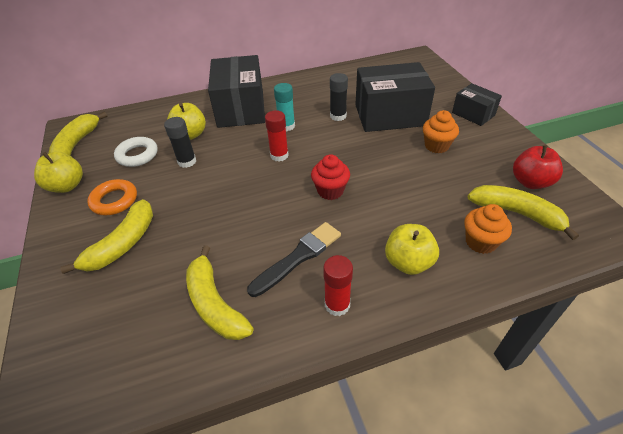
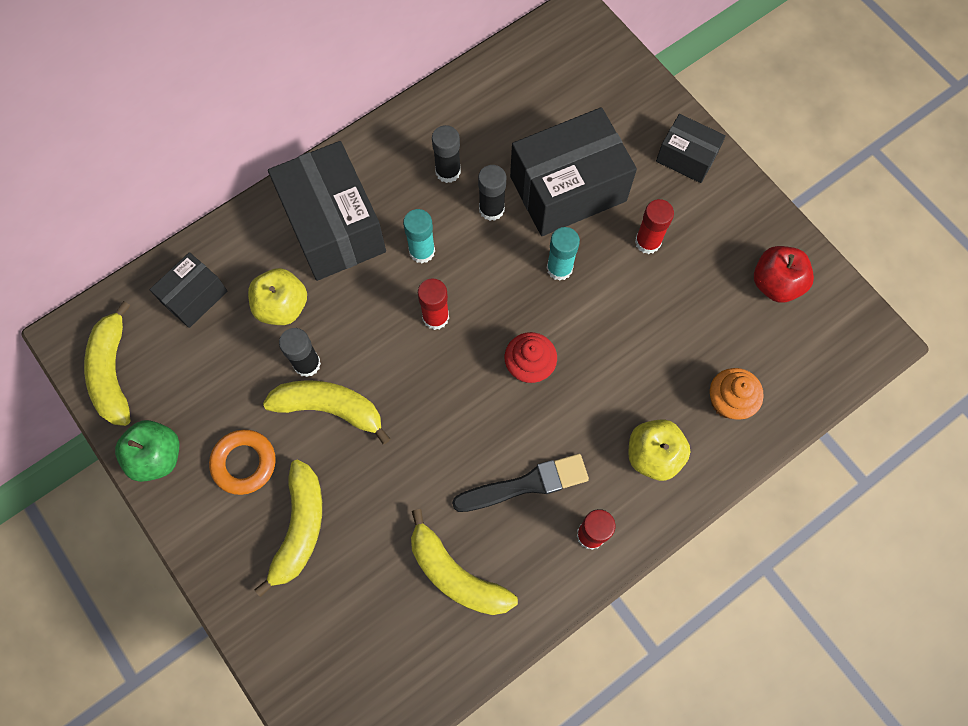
camera: 20 degrees left, 25 degrees up
yellow apple [34,152,83,193] -> green apple [115,420,179,482]
white ring [114,137,158,167] -> none
black brush [247,222,341,297] -> black brush turned 45 degrees clockwise [452,454,589,512]
orange cupcake [423,110,459,154] -> red glue stick [635,199,674,254]
yellow banana [467,185,579,240] -> yellow banana moved to [263,380,391,444]
none -> black box [150,252,228,328]
none -> black glue stick [432,125,461,183]
none -> turquoise glue stick [547,227,580,281]

